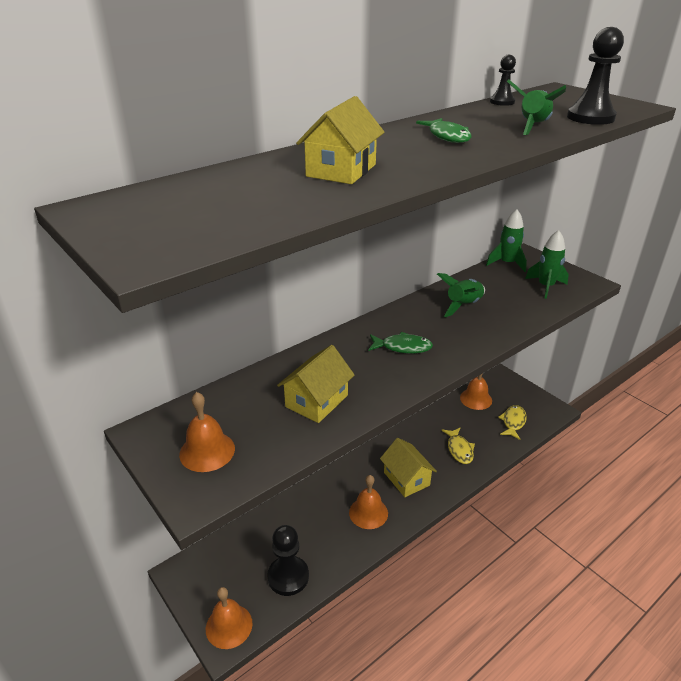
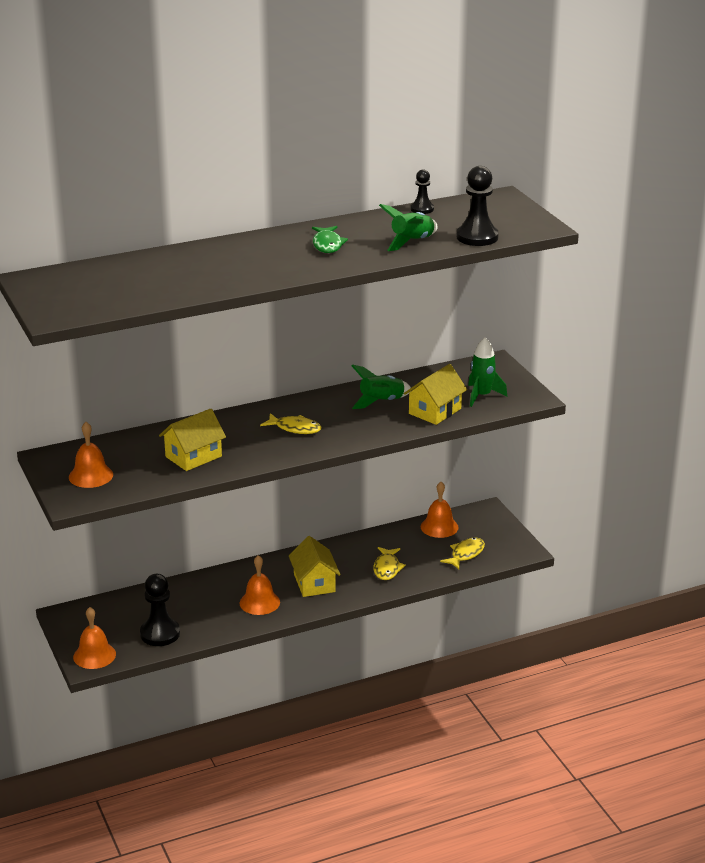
camera: 15 degrees right, 5 degrees down
yellow house [296,96,385,184] -> yellow house moved to [404,364,467,425]
green fish [368,332,433,354] -> yellow fish [260,413,321,434]
green rocket [486,209,527,272] -> none

